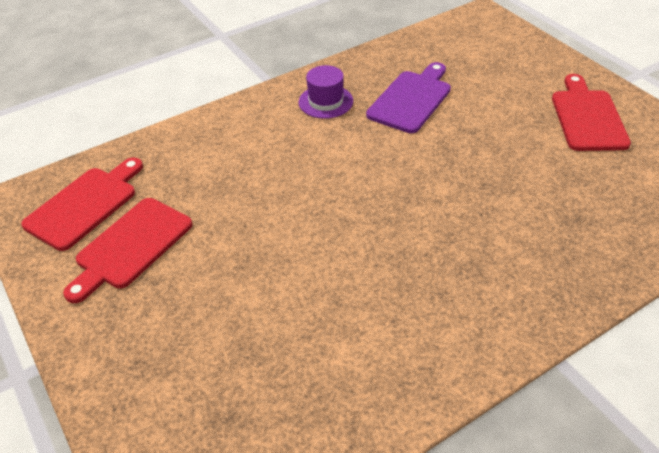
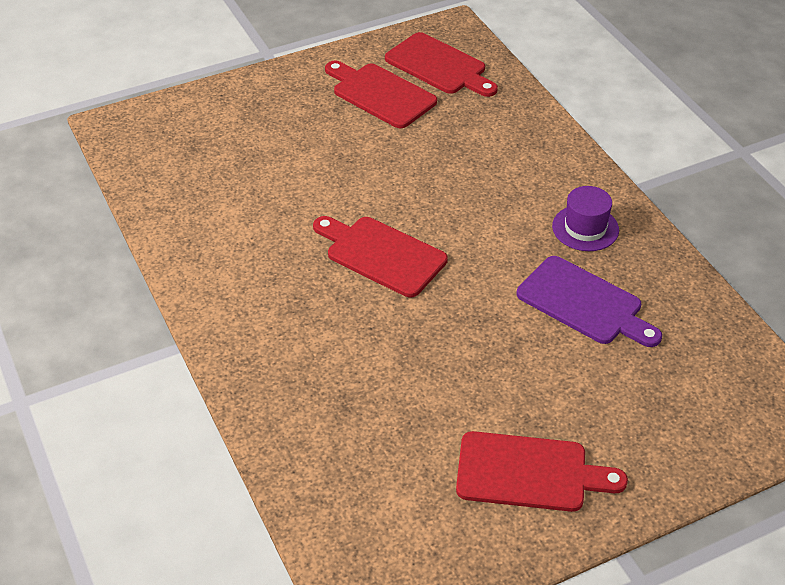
camera: 95 degrees right, 0 degrees up
none -> red cutting board [313,216,448,297]

